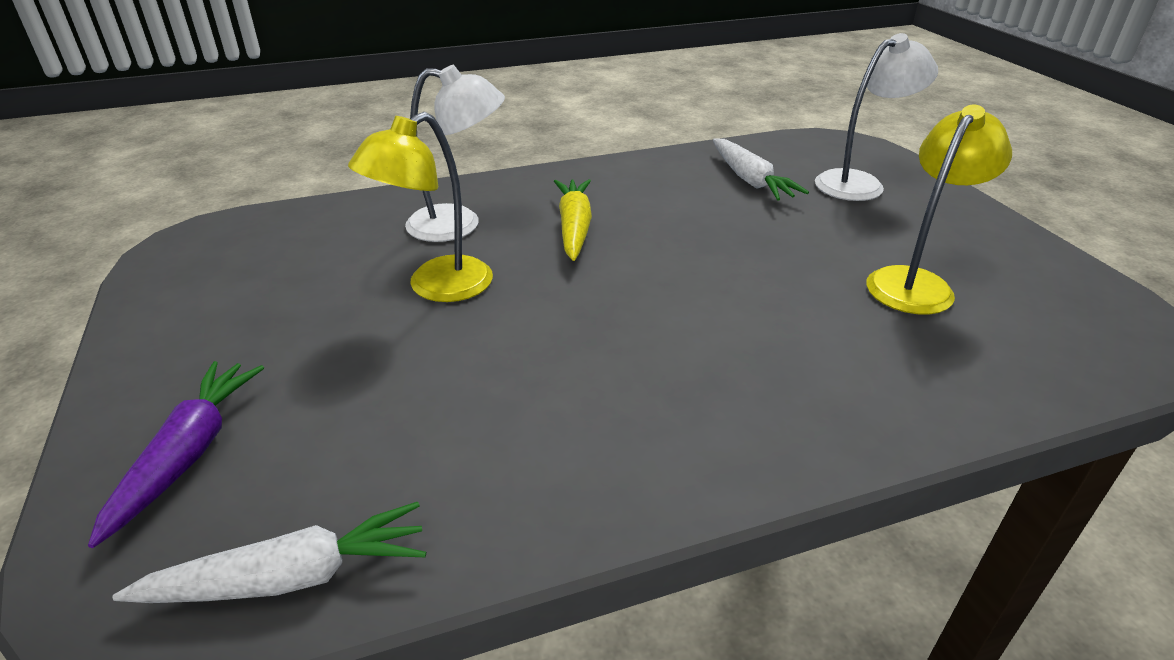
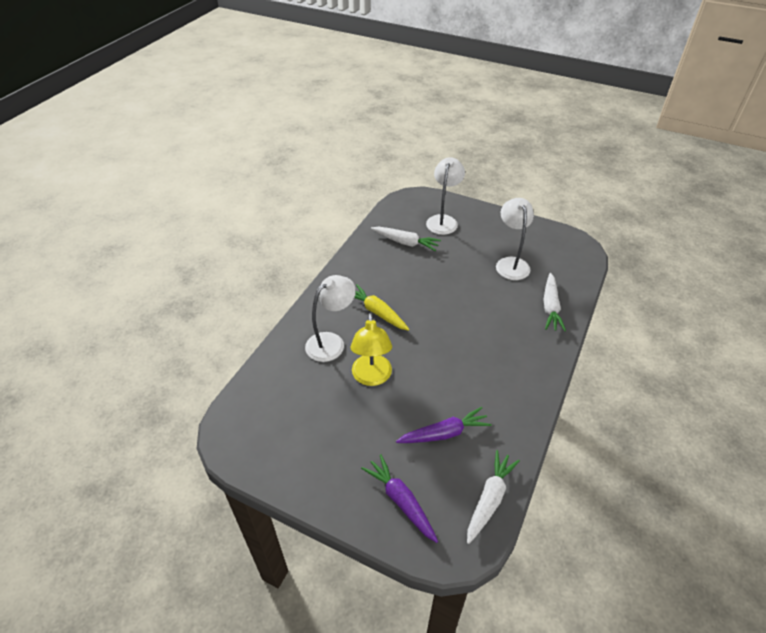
camera: 45 degrees left, 10 degrees up
yellow lamp [866,105,1012,315] -> white lamp [496,198,534,280]
none -> purple carrot [396,407,492,443]
none -> white carrot [543,273,566,331]

